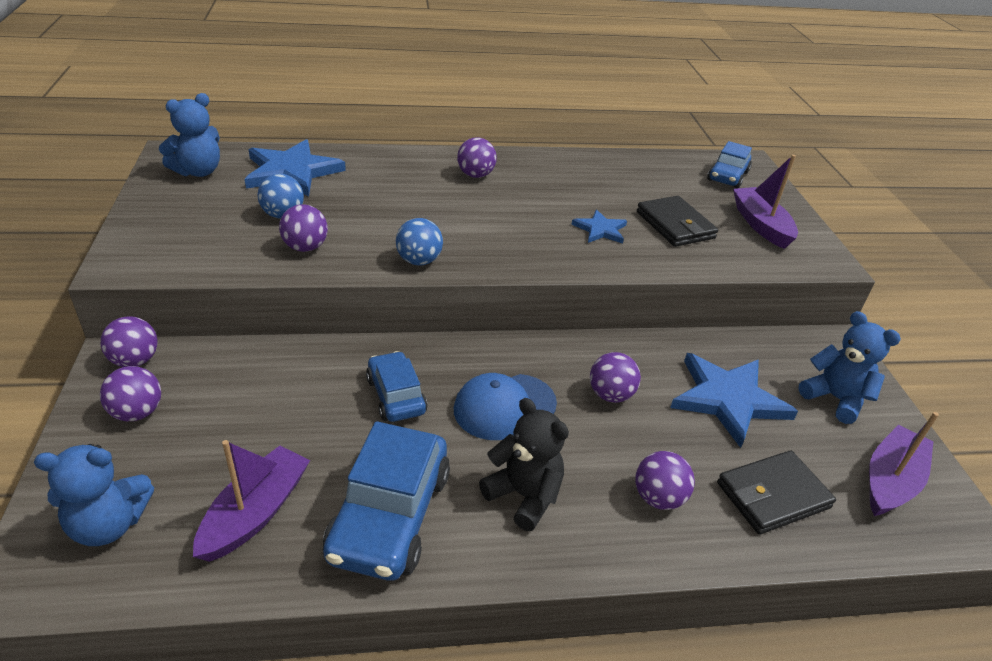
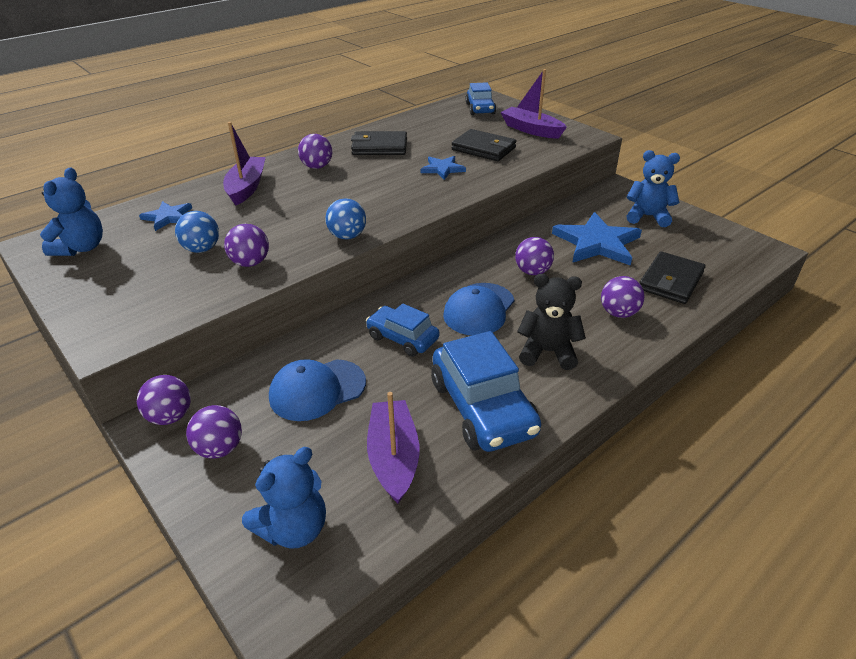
camera: 30 degrees left, 0 degrees up
blue star [245,139,346,197] -> blue star [139,201,192,231], size x0.54
purple boat [869,412,939,516] -> purple boat moved to [223,122,266,206]
none -> blue cap [269,359,366,421]
none -> black wallet [351,131,407,155]

